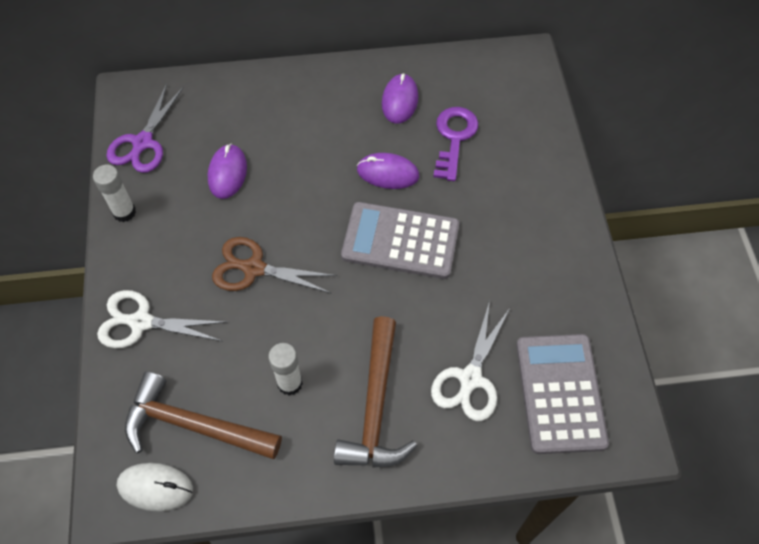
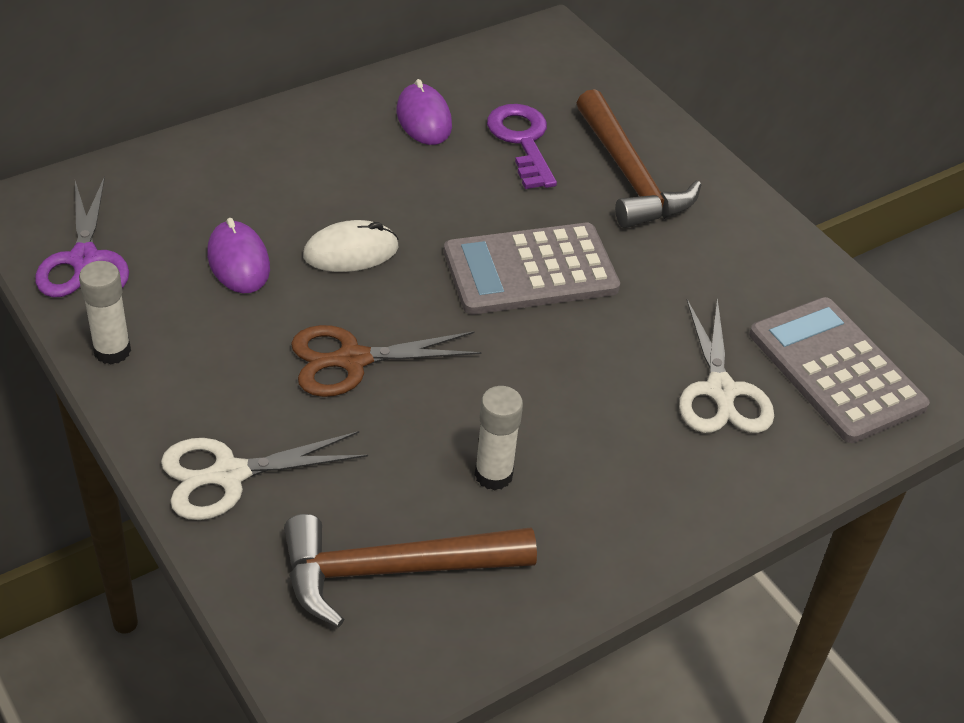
camera: 30 degrees left, 15 degrees down
white mouse [117,463,193,512] -> white mouse moved to [303,220,399,272]
brown hammer [334,316,417,468] -> brown hammer moved to [577,89,701,228]
purple mouse [357,153,419,189] -> none

